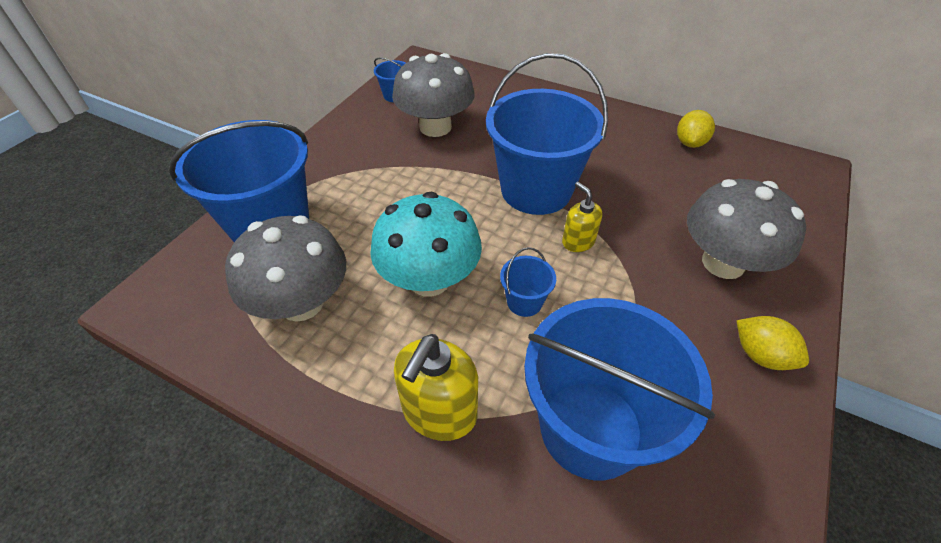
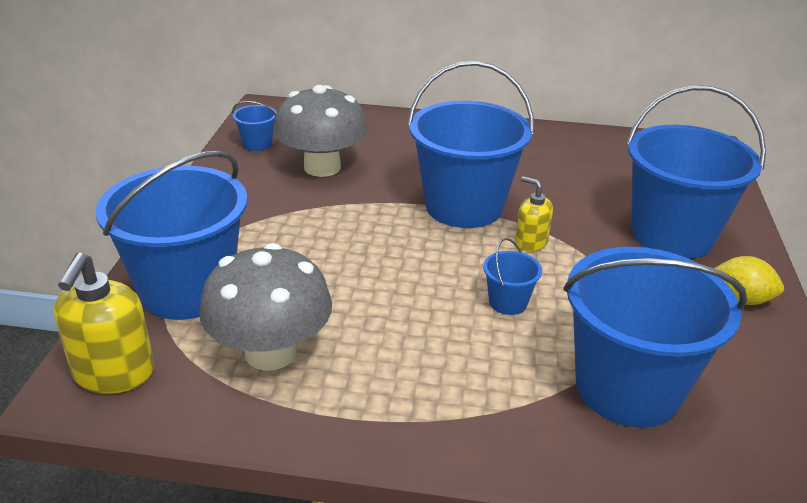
camera: 20 degrees left, 15 degrees down
turquoise mushroom [370,192,482,297] -> none
yellow soap dispenser [394,334,478,441] -> yellow soap dispenser moved to [54,253,154,394]
yellow lemon [677,110,715,148] -> none
grey mushroom [687,179,806,279] -> blue bucket [626,85,766,259]

